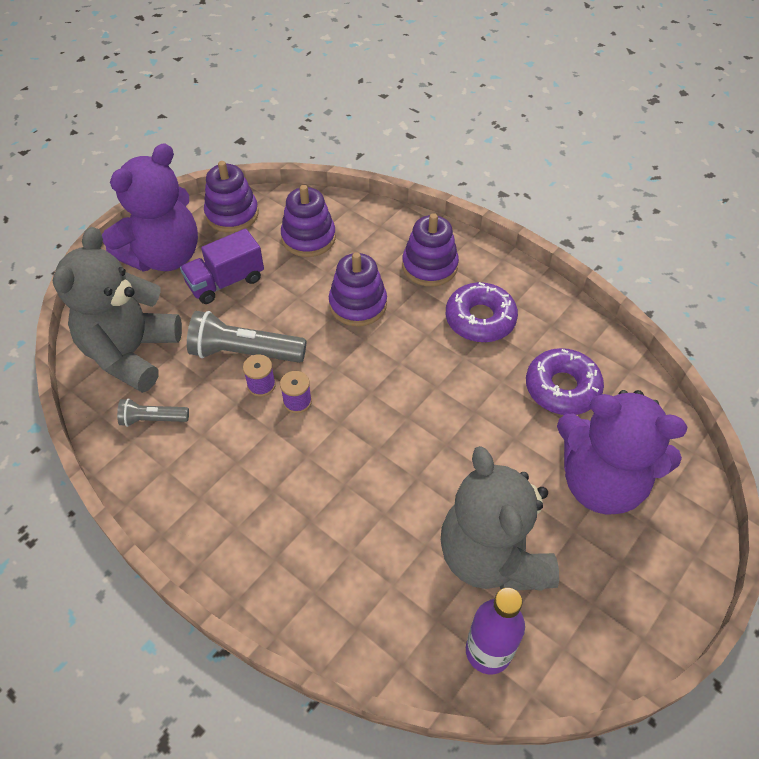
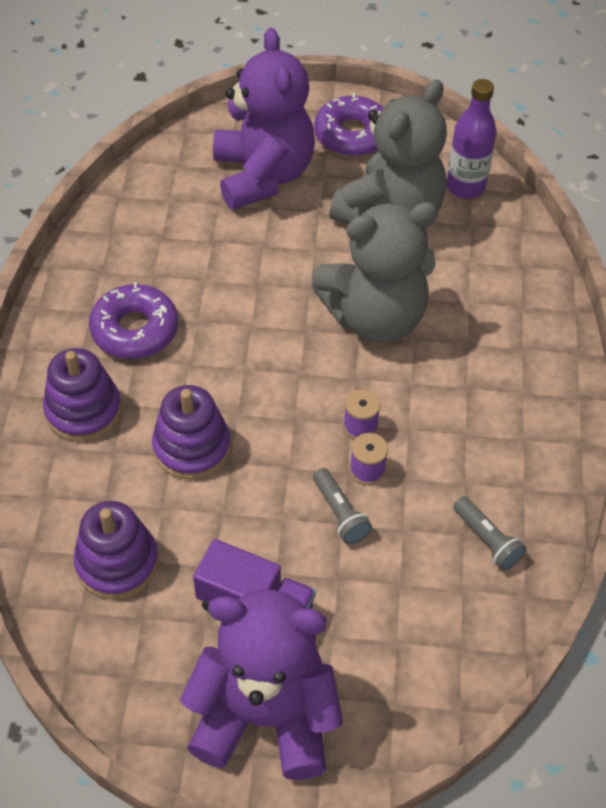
camera: 125 degrees left, 0 degrees up
grey teddy bear [53,227,182,393] -> grey teddy bear moved to [312,202,438,342]
grey flashlight [187,311,306,363] -> grey flashlight [313,468,372,544], size x0.56
purple stacking toy [204,161,259,232] -> none
purple donut [526,348,604,415] -> purple donut moved to [314,93,384,157]

